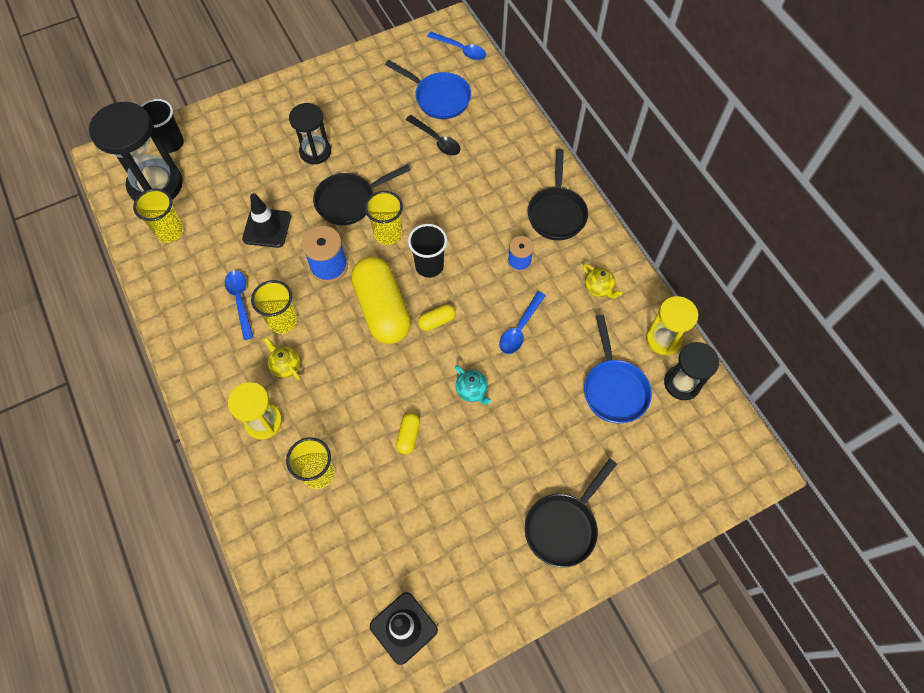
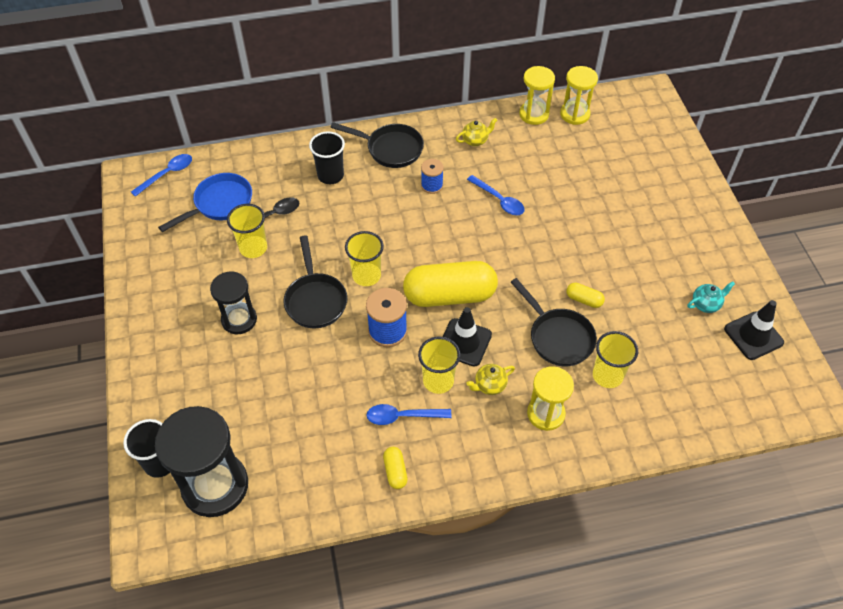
camera: 75 degrees left, 10 degrees down
yellow cup [133,189,184,243] -> yellow cup moved to [227,204,267,258]
black traffic cone [242,193,291,248] -> black traffic cone moved to [443,307,492,367]
black cup [408,224,447,278] -> black cup moved to [309,131,345,184]
yellow capsule [418,304,456,331] -> yellow capsule moved to [383,447,408,489]
turquoise teapot [455,365,491,405] -> turquoise teapot moved to [687,281,735,313]
black pan [525,458,617,568] -> black pan moved to [511,278,597,366]
blue pan [584,315,652,424] -> none
black hourglass [664,342,719,400] -> yellow hourglass [560,66,598,125]

